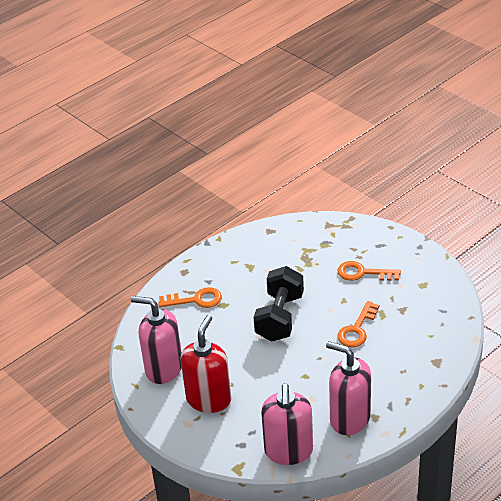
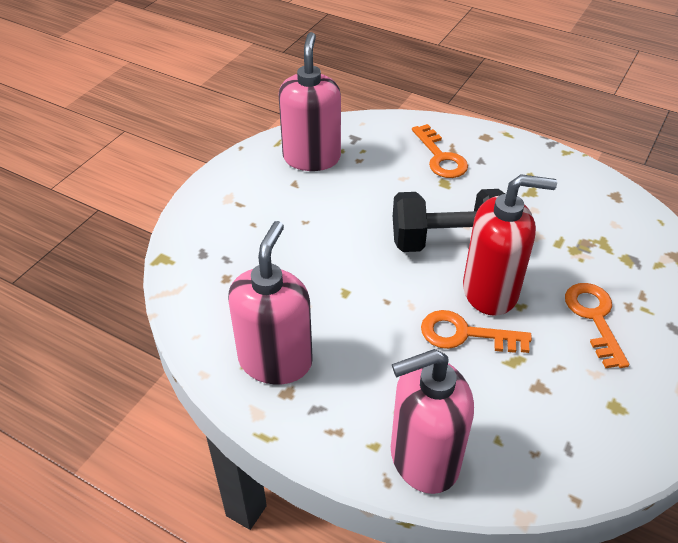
camera: 70 degrees right, 5 degrees up
red soap dispenser [181,315,231,413] -> red soap dispenser moved to [463,174,557,316]
pink soap dispenser [261,383,313,465] -> pink soap dispenser moved to [391,349,474,494]

